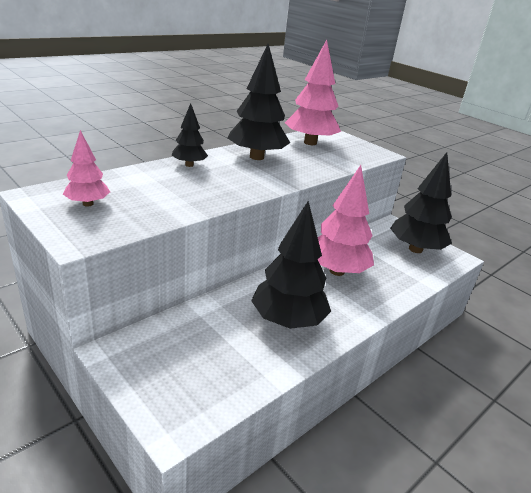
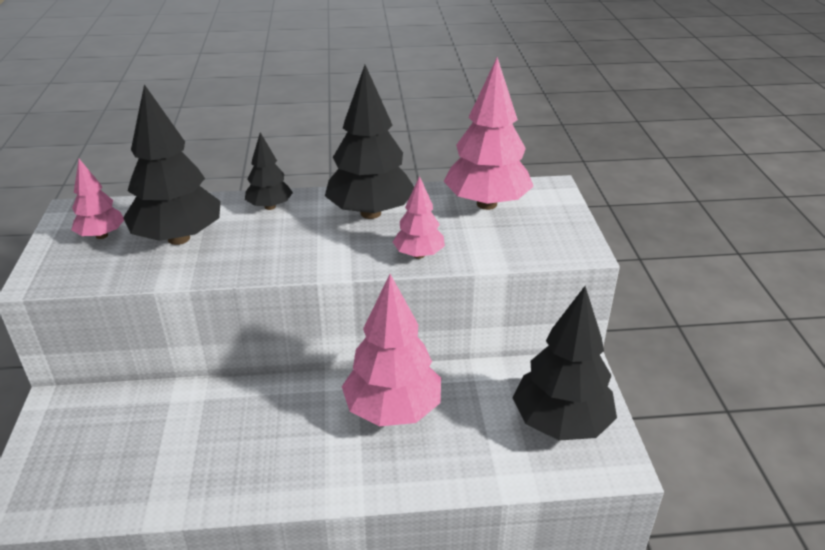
camera: 40 degrees right, 5 degrees up
black tree [251,201,331,329] -> black tree moved to [123,84,221,245]
none -> pink tree [393,176,445,259]

